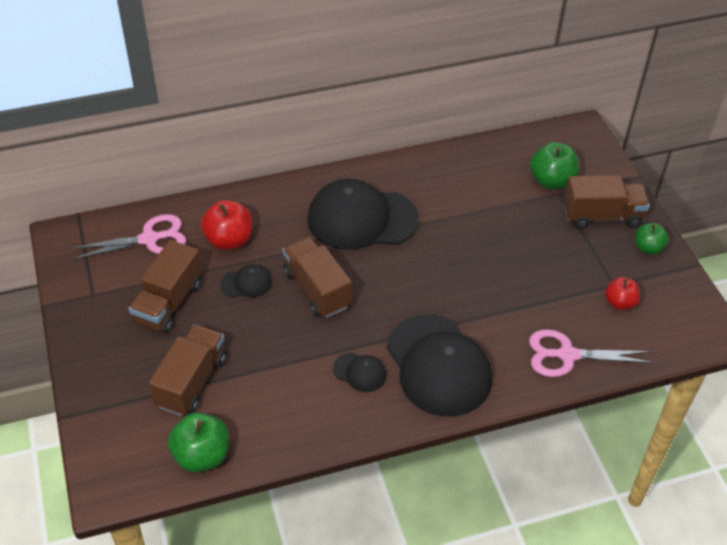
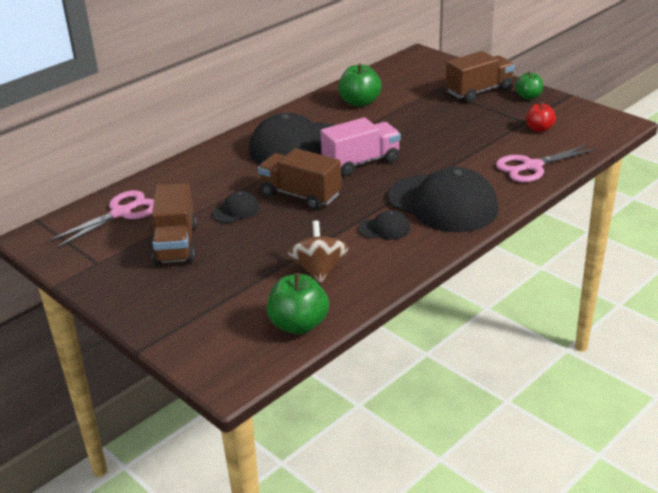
camera: 25 degrees left, 15 degrees down
brown truck [149,324,227,416] -> none
red apple [201,200,252,250] -> none
green apple [530,142,579,189] -> green apple moved to [338,63,382,107]
none -> brown spinning top [288,220,348,283]
none -> pink truck [321,117,401,176]

